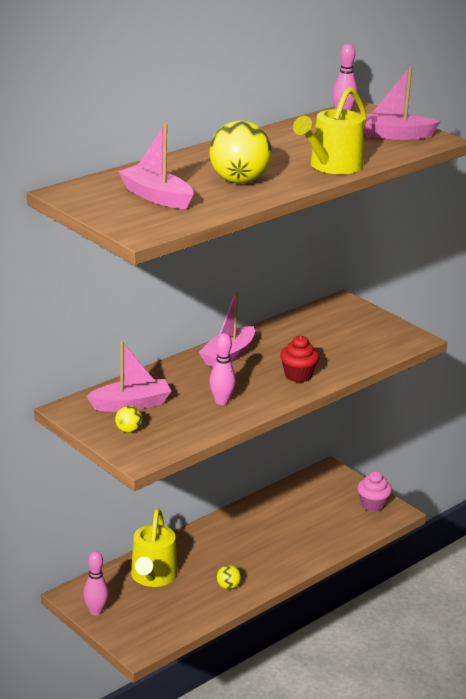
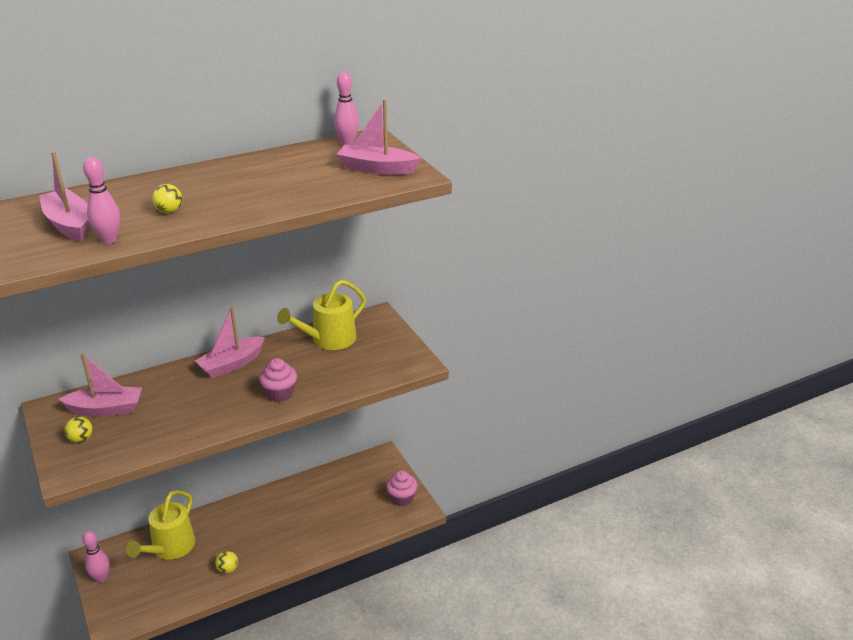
camera: 15 degrees right, 5 degrees up
yellow ball [209,120,272,183] -> yellow ball [152,184,182,213], size x0.45
pink bowling pin [209,333,236,405] -> pink bowling pin moved to [83,157,120,244]
red cupcake [280,336,319,382] -> pink cupcake [259,358,297,402]
yellow watering can [293,87,367,174] -> yellow watering can moved to [277,279,366,350]

